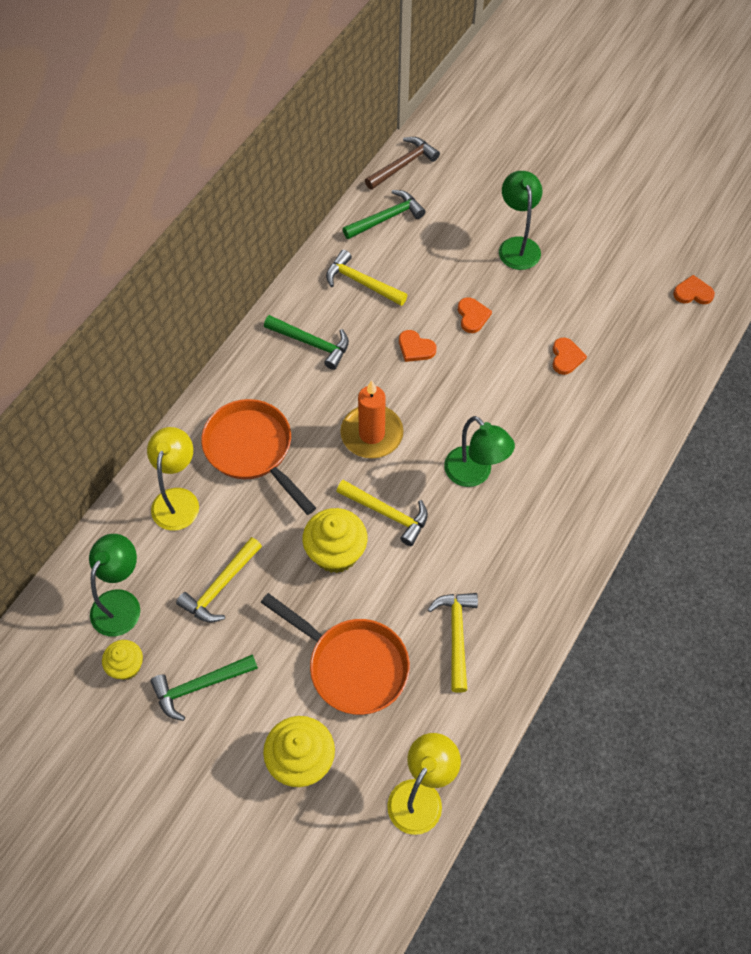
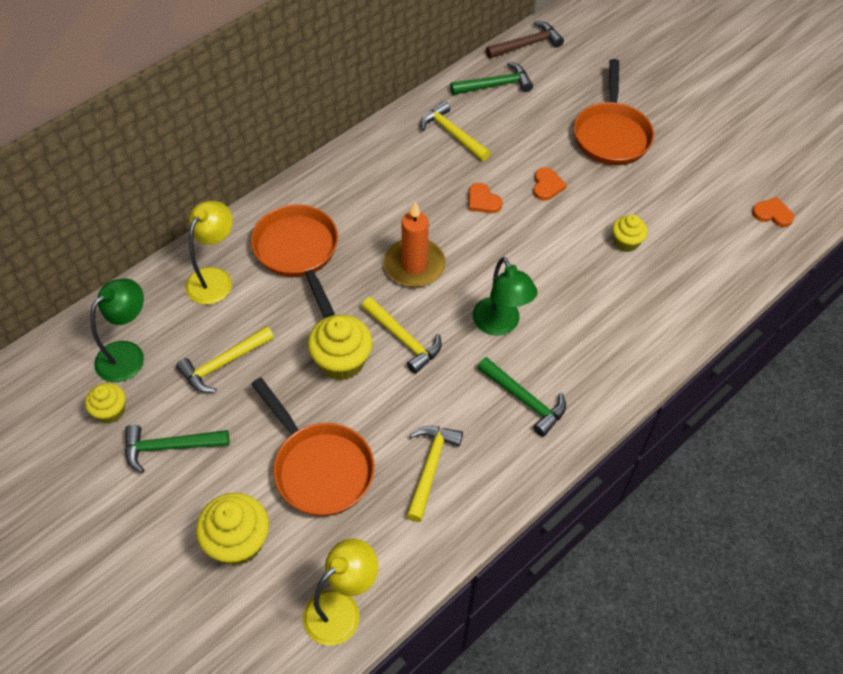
camera: 15 degrees right, 5 degrees down
green hammer [264,315,349,370] -> green hammer moved to [477,357,566,437]
green lamp [499,171,542,270] -> orange pan [574,59,654,165]
orange heart [553,337,587,375] -> yellow cupcake [612,214,648,252]

